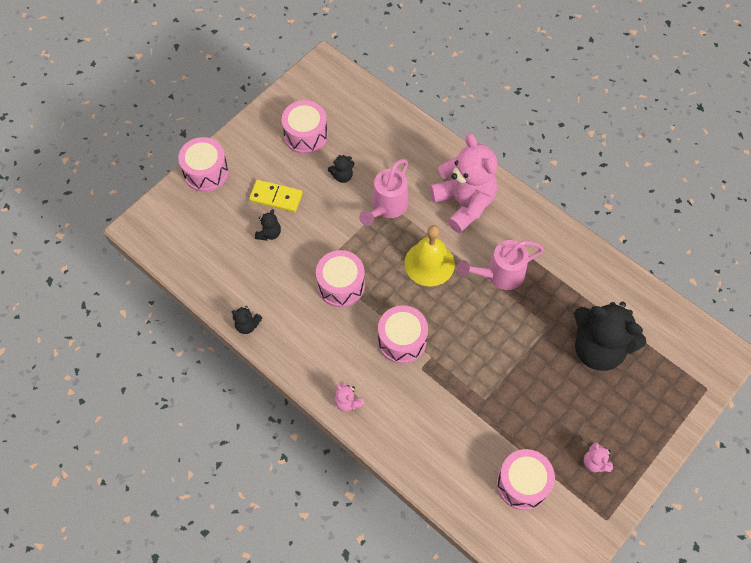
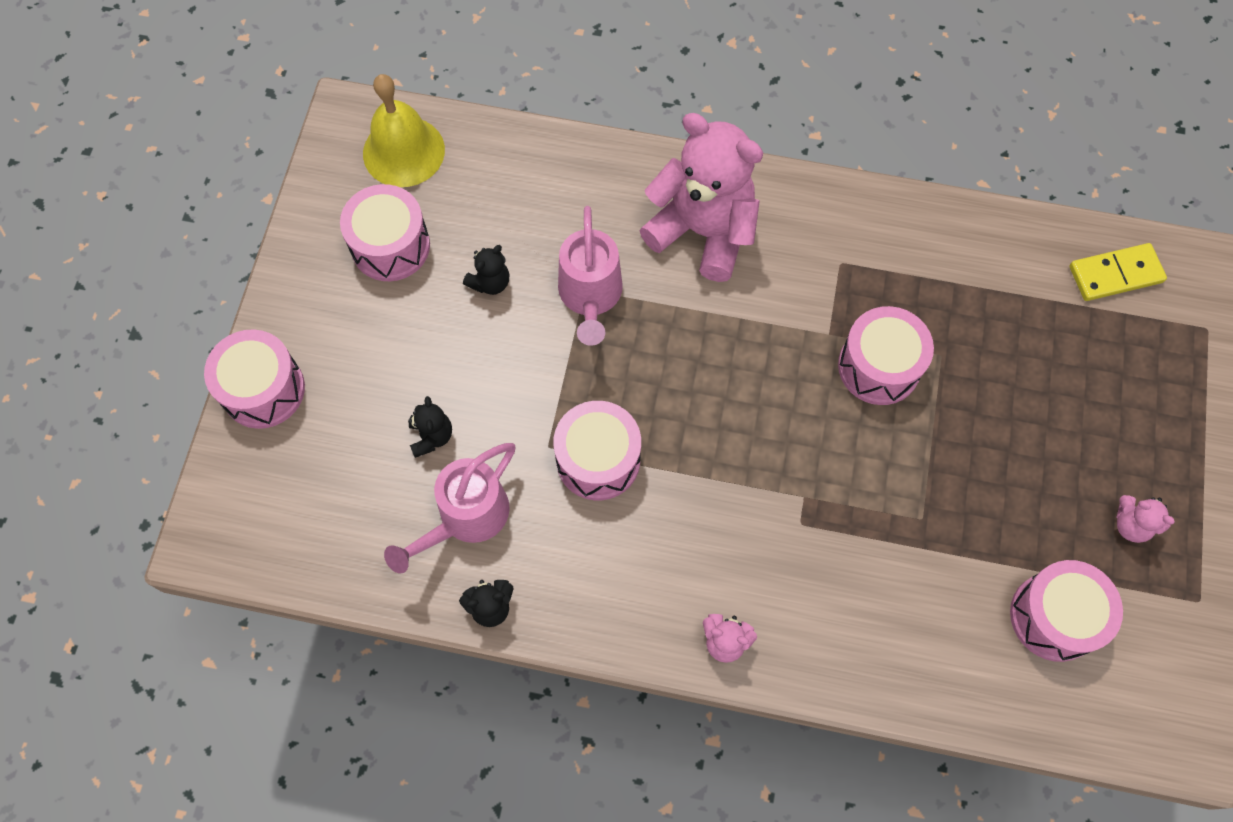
camera: 30 degrees left, 5 degrees up
yellow domino [249,180,303,212] -> yellow domino moved to [1069,243,1167,301]
pink drum [378,305,428,364] -> pink drum moved to [838,306,934,405]
yellow bell [405,225,455,286] -> yellow bell moved to [363,74,445,187]
pink watering can [457,240,544,290] -> pink watering can moved to [384,443,515,574]
black teddy bear [574,302,646,371] -> none

